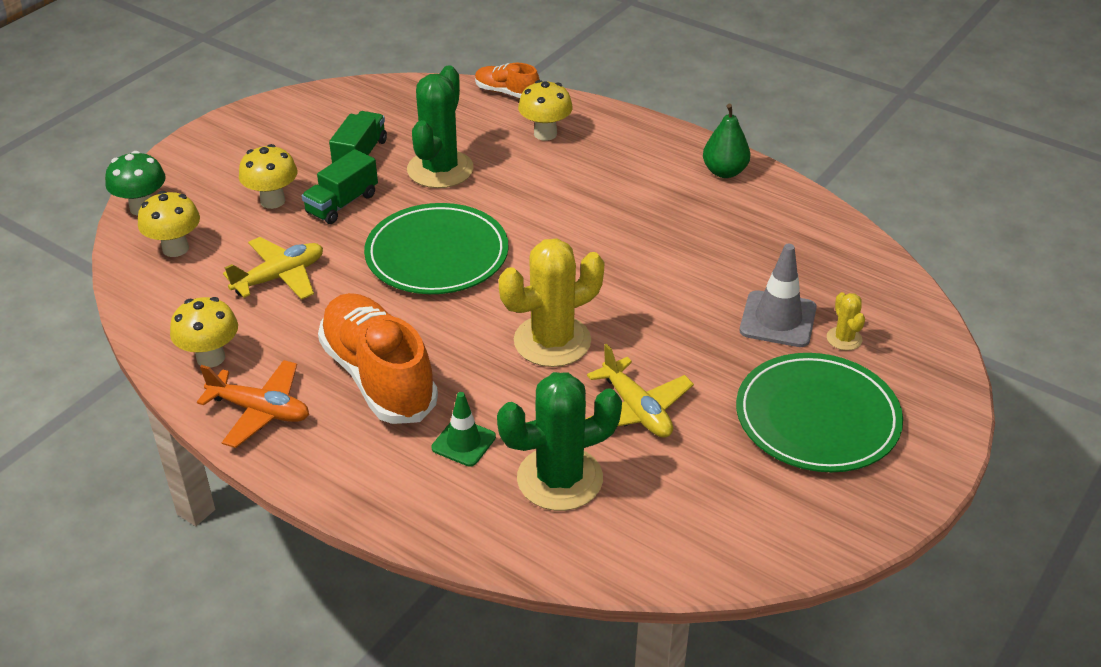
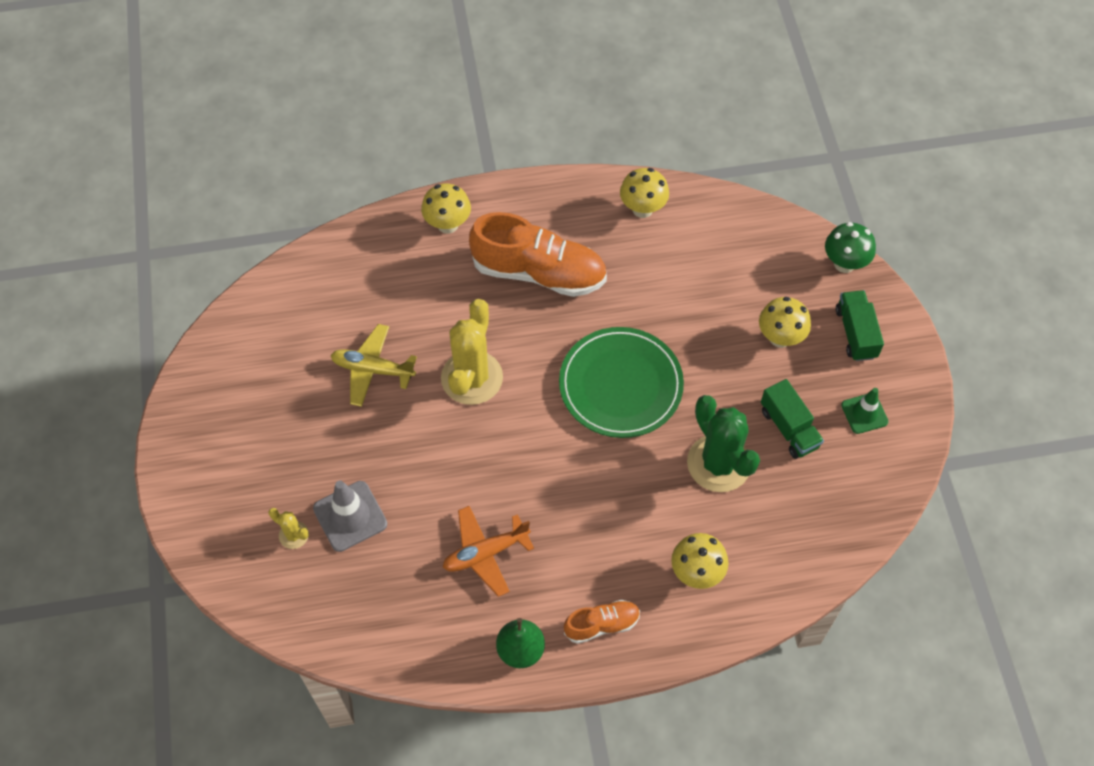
camera: 135 degrees right, 20 degrees up
yellow mushroom [138,191,200,257] -> yellow mushroom moved to [421,184,471,234]
orange plane [197,360,309,448] -> orange plane moved to [443,506,534,597]
yellow plane [223,237,323,300] -> none
green truck [302,149,378,224] -> green truck moved to [836,290,884,361]
green traffic cone [432,392,496,467] -> green traffic cone moved to [841,388,889,434]
orange shoe [475,63,540,98] -> orange shoe moved to [564,600,640,644]
green cactus [497,372,622,511] -> none
green plate [736,353,903,472] -> none

